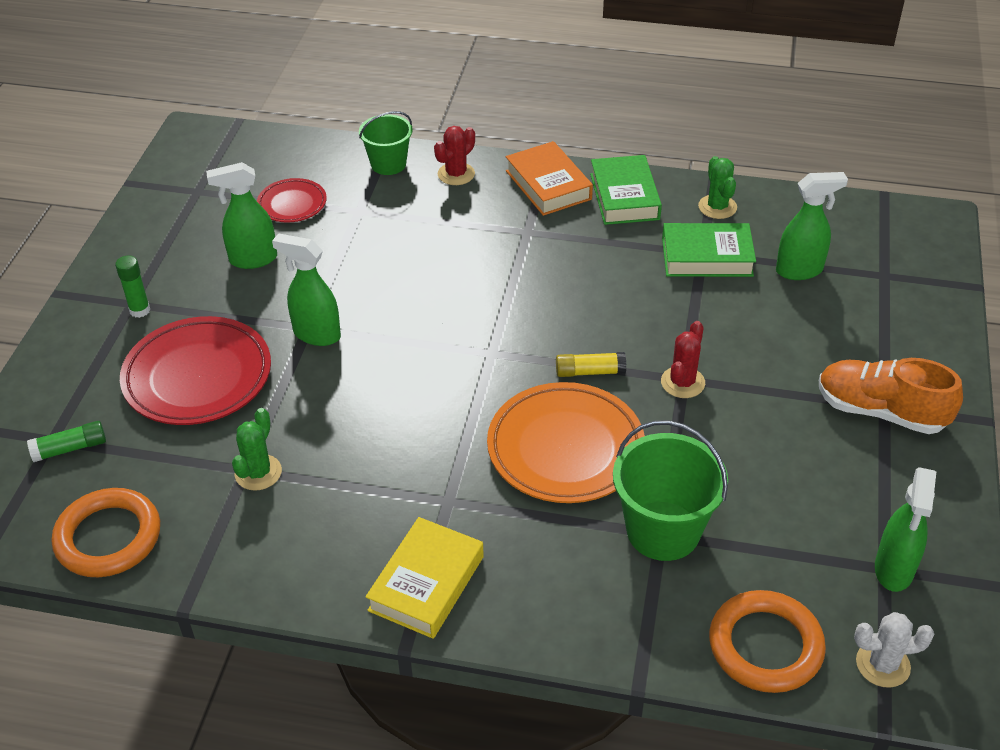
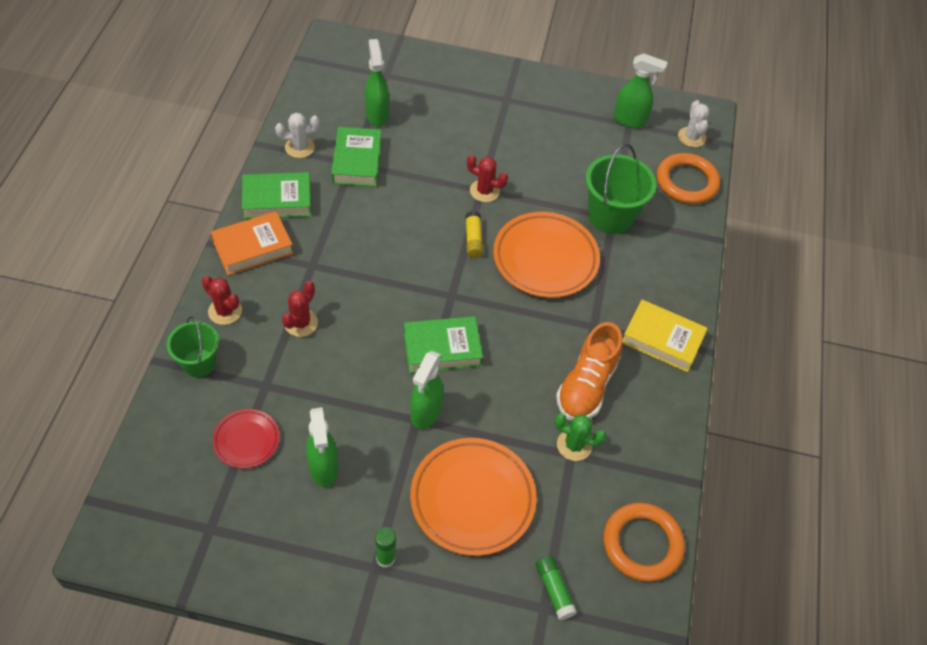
camera: 95 degrees left, 10 degrees up
red plate [120,316,271,425] -> orange plate [410,438,537,556]
green cactus [698,156,737,219] -> white cactus [275,113,320,158]
orange shoe [819,358,963,434] -> orange shoe moved to [556,322,622,420]
none -> red cactus [282,281,318,337]
none -> green book [404,316,483,373]

